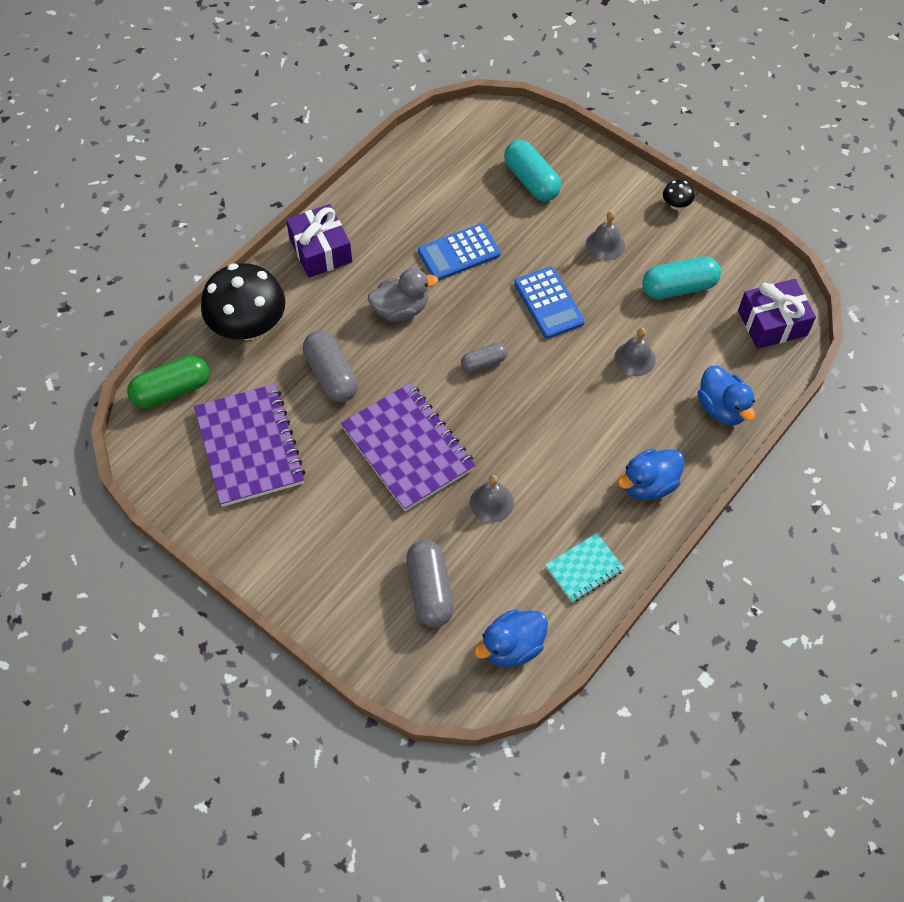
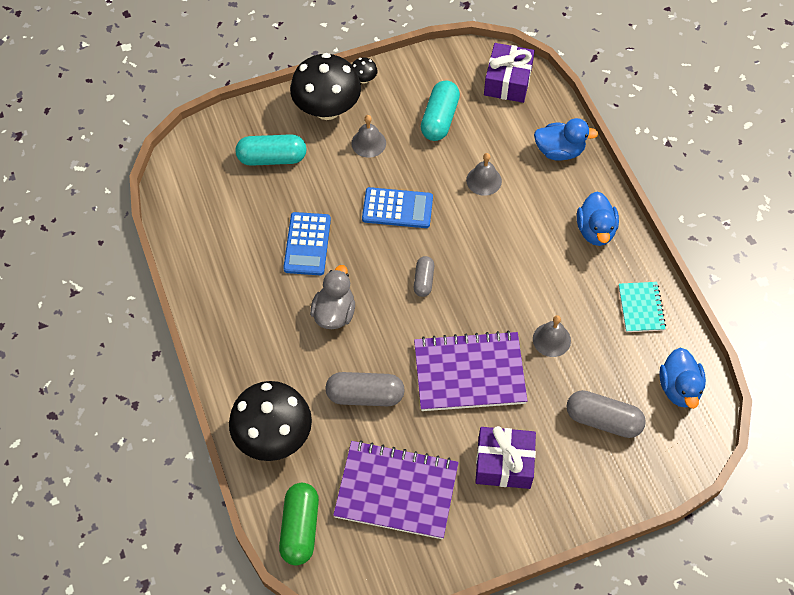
camera: 60 degrees left, 0 degrees up
purple gift [286,204,352,278] -> purple gift moved to [475,426,536,489]
none -> black mushroom [290,53,361,120]

